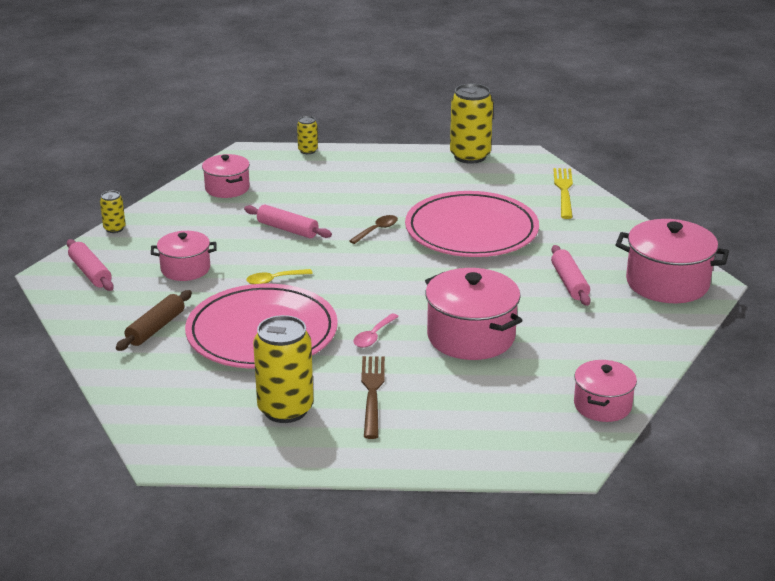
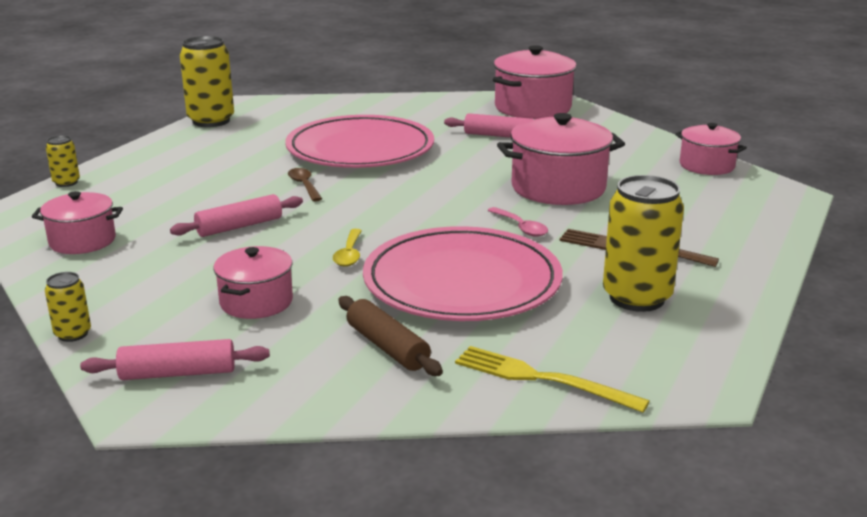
camera: 65 degrees left, 5 degrees down
yellow fork [553,168,573,219] -> yellow fork moved to [455,346,650,413]

